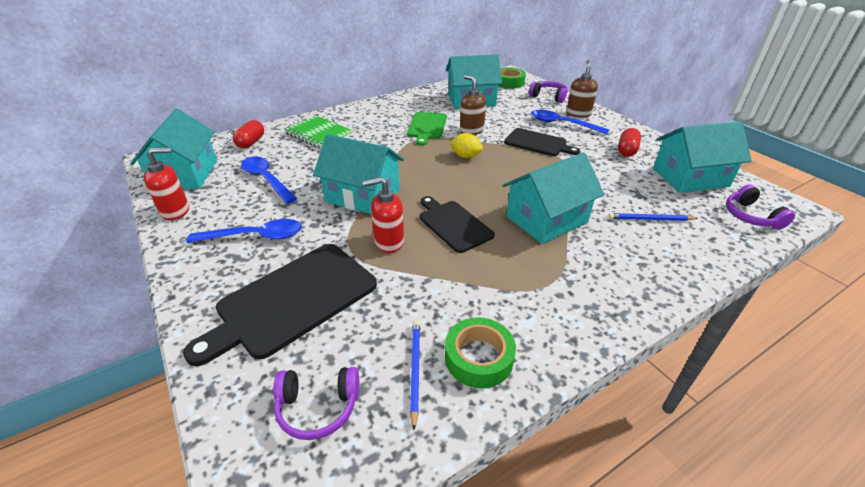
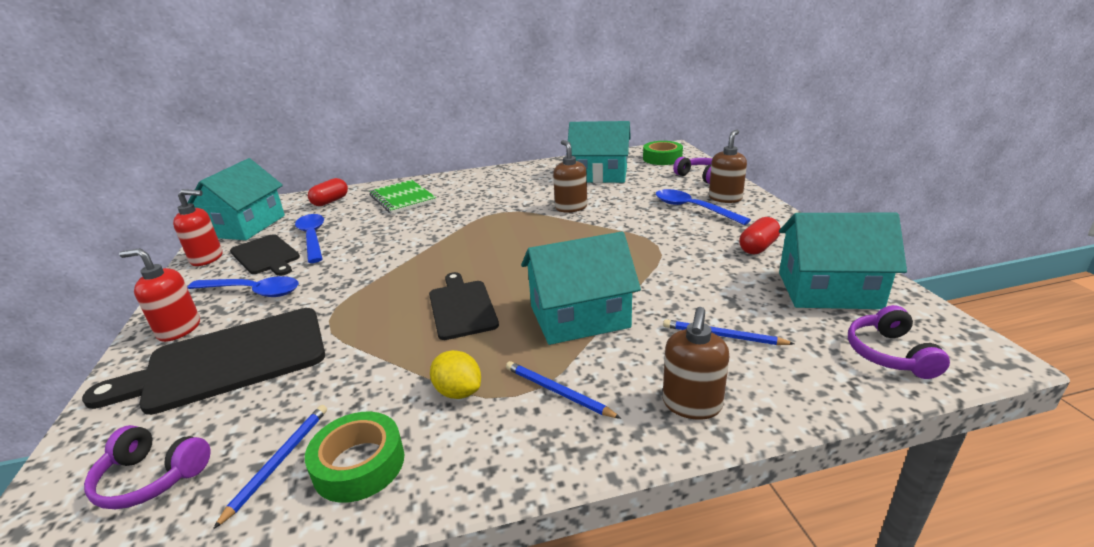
camera: 20 degrees right, 10 degrees down
turquoise house [313,134,404,214] -> none
red soap dispenser [362,177,404,253] -> red soap dispenser moved to [119,248,200,342]
green cutting board [407,112,447,146] -> none
yellow lemon [450,133,483,158] -> yellow lemon moved to [430,350,481,399]
black cutting board [504,128,580,156] -> black cutting board moved to [230,234,300,276]
none -> blue pencil [506,361,621,419]
none -> brown soap dispenser [663,307,729,420]

